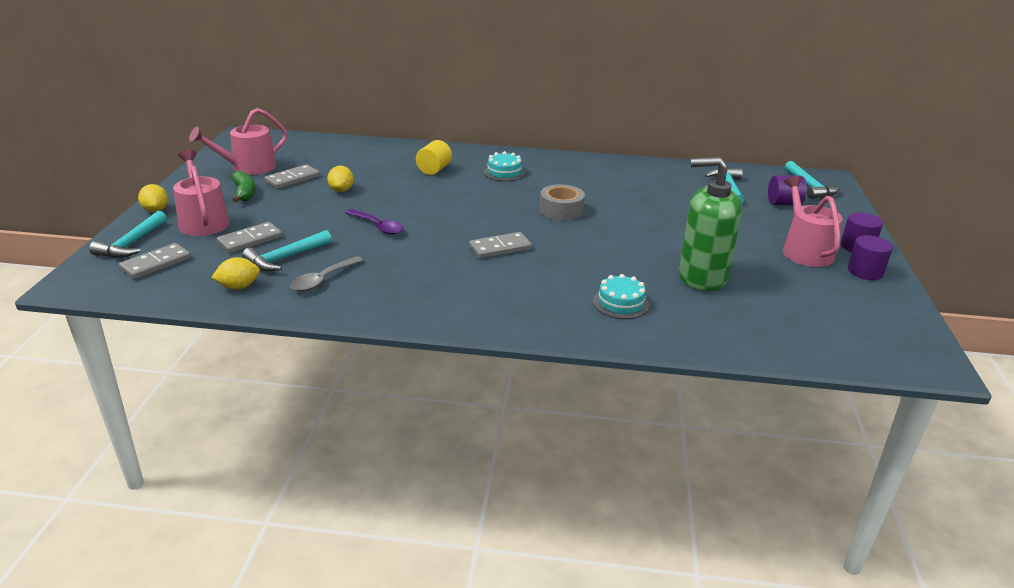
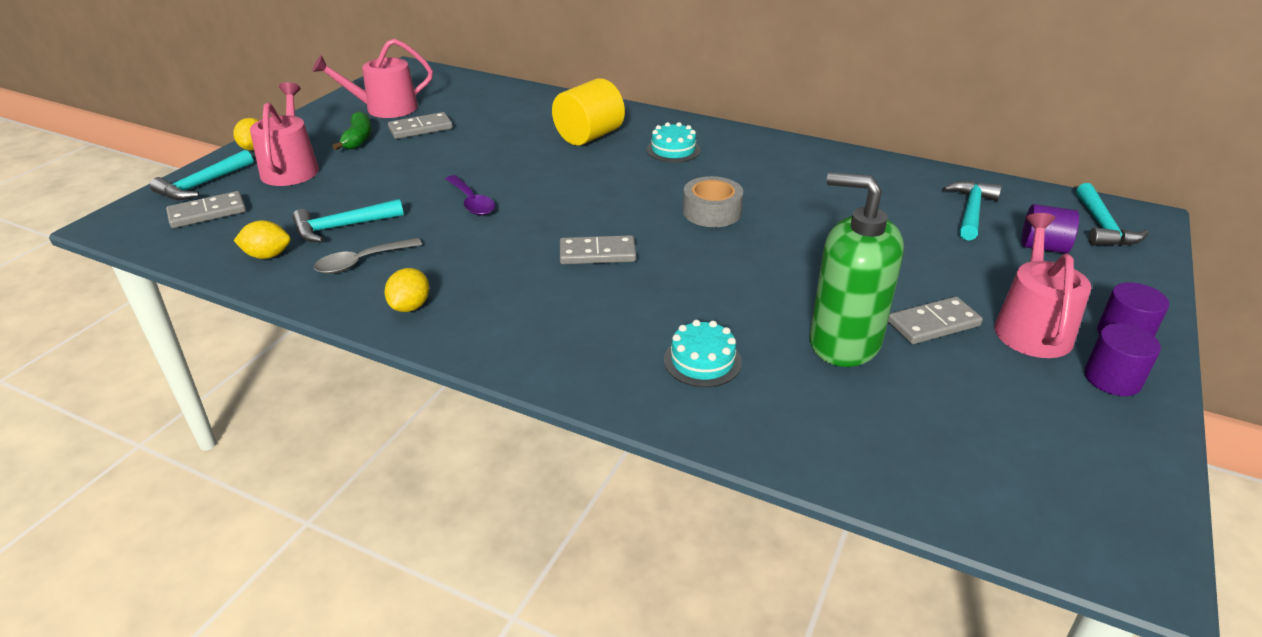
camera: 20 degrees right, 5 degrees up
grey domino [217,222,282,253] -> grey domino moved to [888,297,983,344]
yellow lemon [327,166,354,192] -> yellow lemon moved to [385,268,429,312]
yellow cylinder [416,140,452,175] -> yellow cylinder [552,78,625,146], size x1.52

